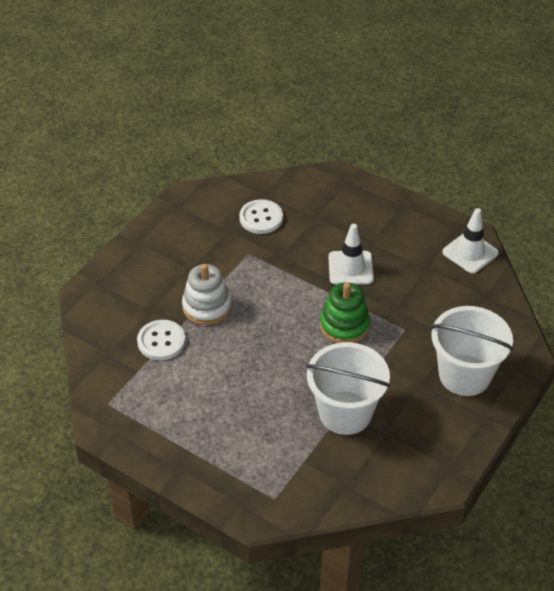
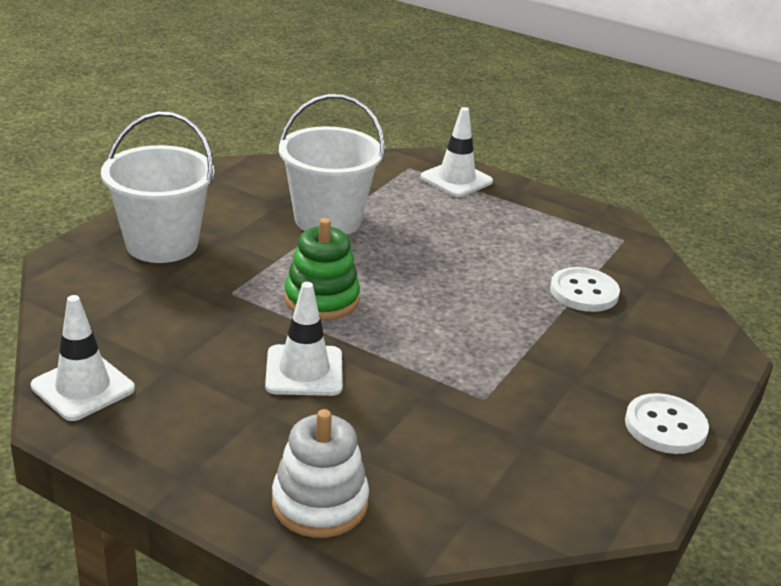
camera: 175 degrees right, 15 degrees down
white stacking toy [182,264,232,325] -> white stacking toy moved to [272,409,369,538]
white button [239,199,283,234] -> white button moved to [625,393,709,454]
none -> white traffic cone [421,107,493,197]

